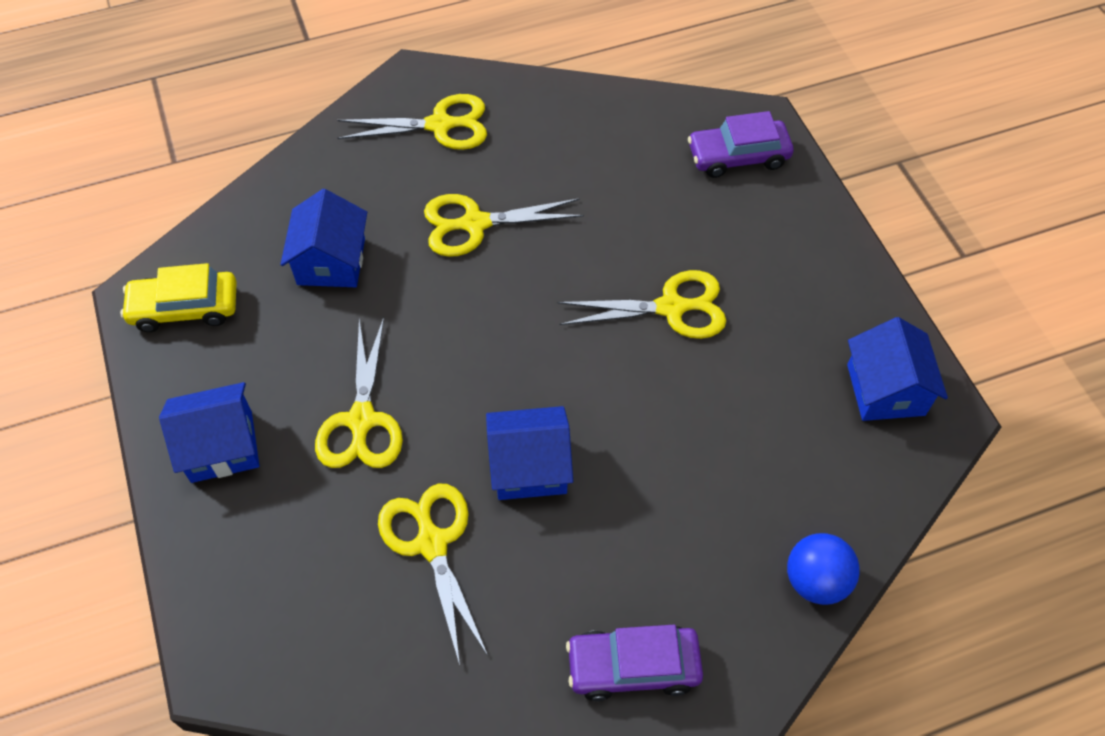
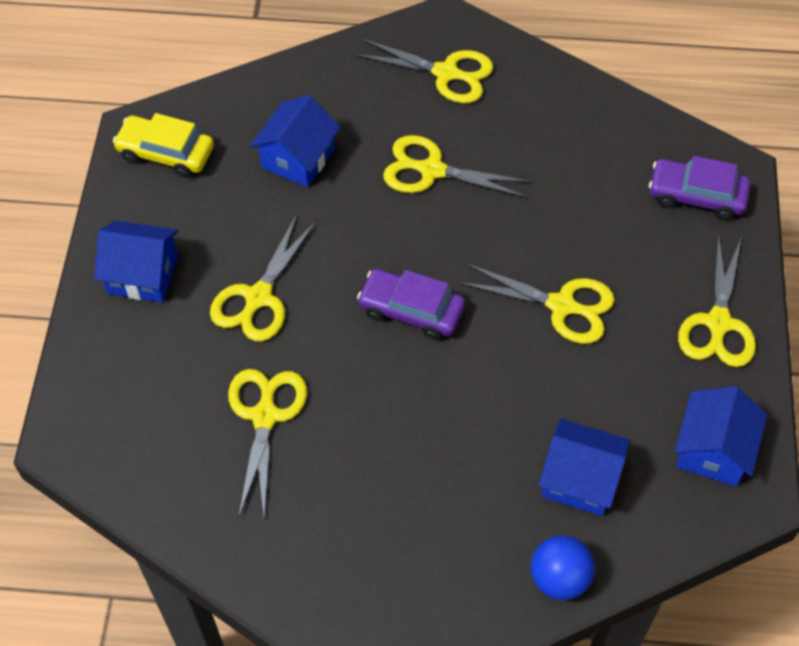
camera: 25 degrees right, 0 degrees up
blue house [486,406,573,500] -> blue house moved to [539,419,630,516]
purple car [566,625,703,701] -> purple car moved to [357,269,465,340]
none -> yellow scissors [678,233,756,367]

